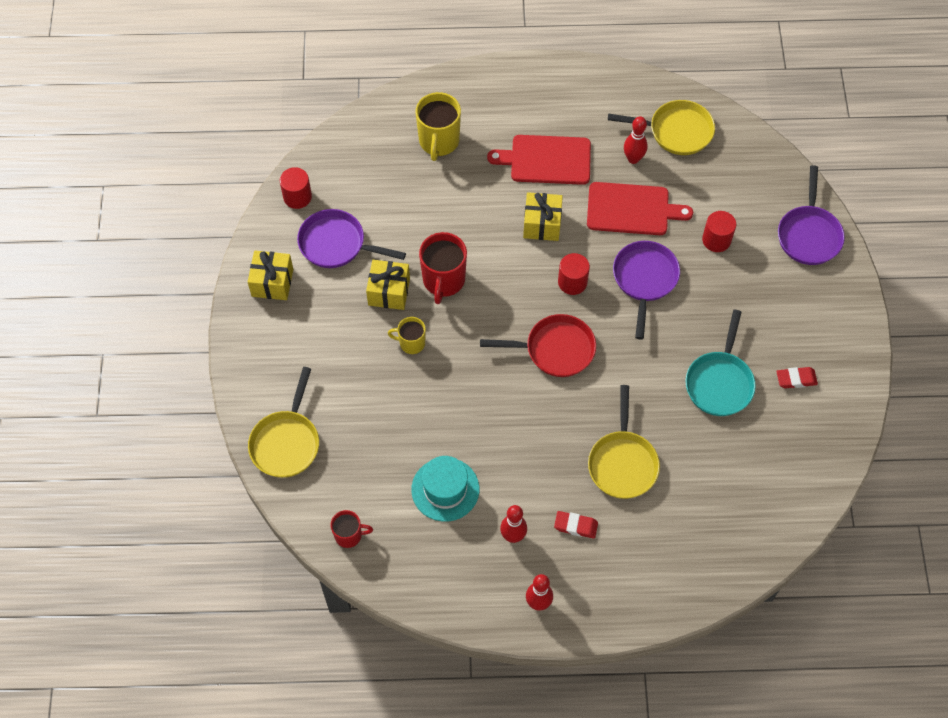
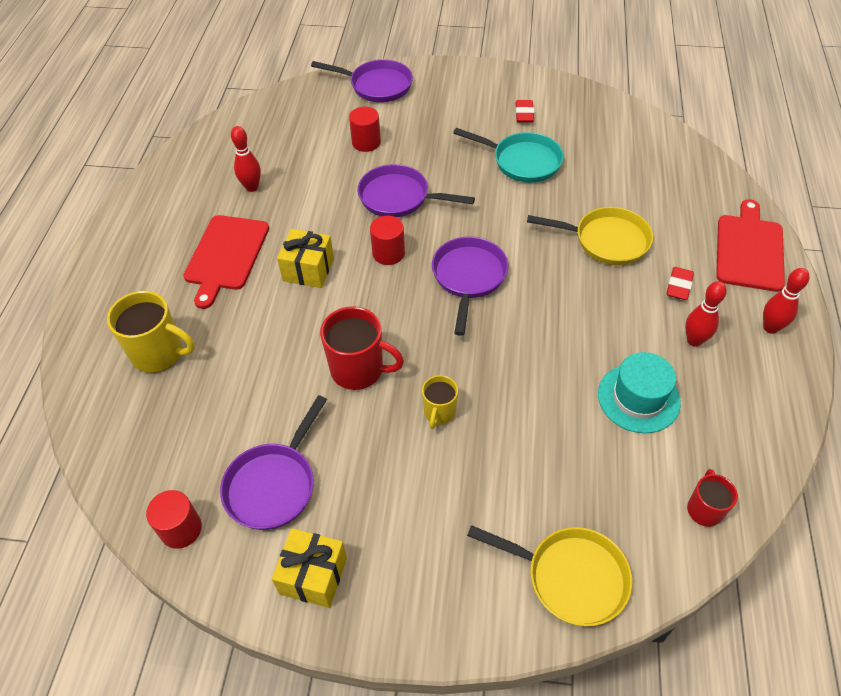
camera: 80 degrees left, 10 degrees down
yellow gift [366,260,410,310] -> none
red pan [480,314,596,377] -> purple pan [432,237,508,336]
red cutting board [587,182,693,235] -> red cutting board moved to [716,199,785,292]
yellow pan [608,100,715,155] -> none

